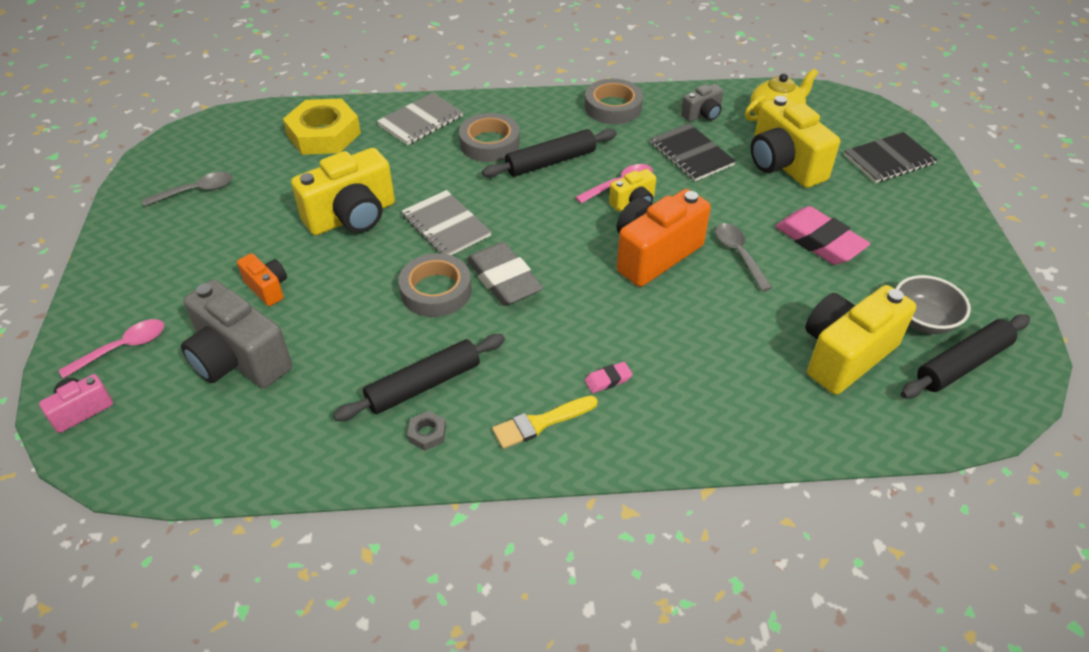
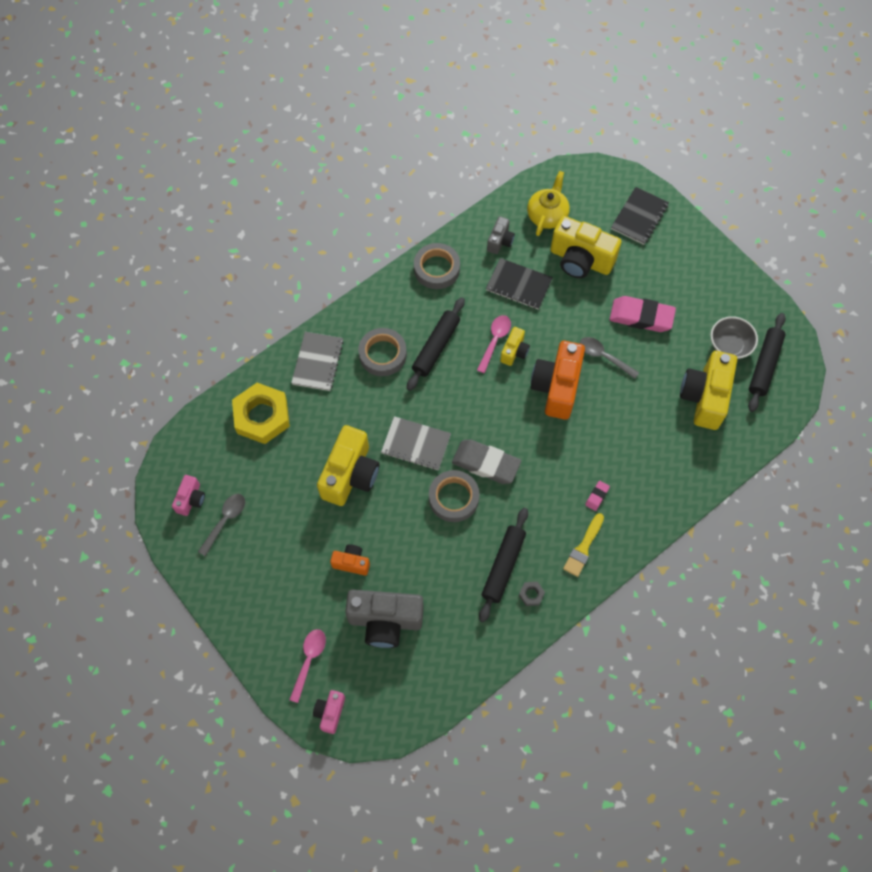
camera: 35 degrees left, 20 degrees up
none -> pink camera [172,475,205,516]

